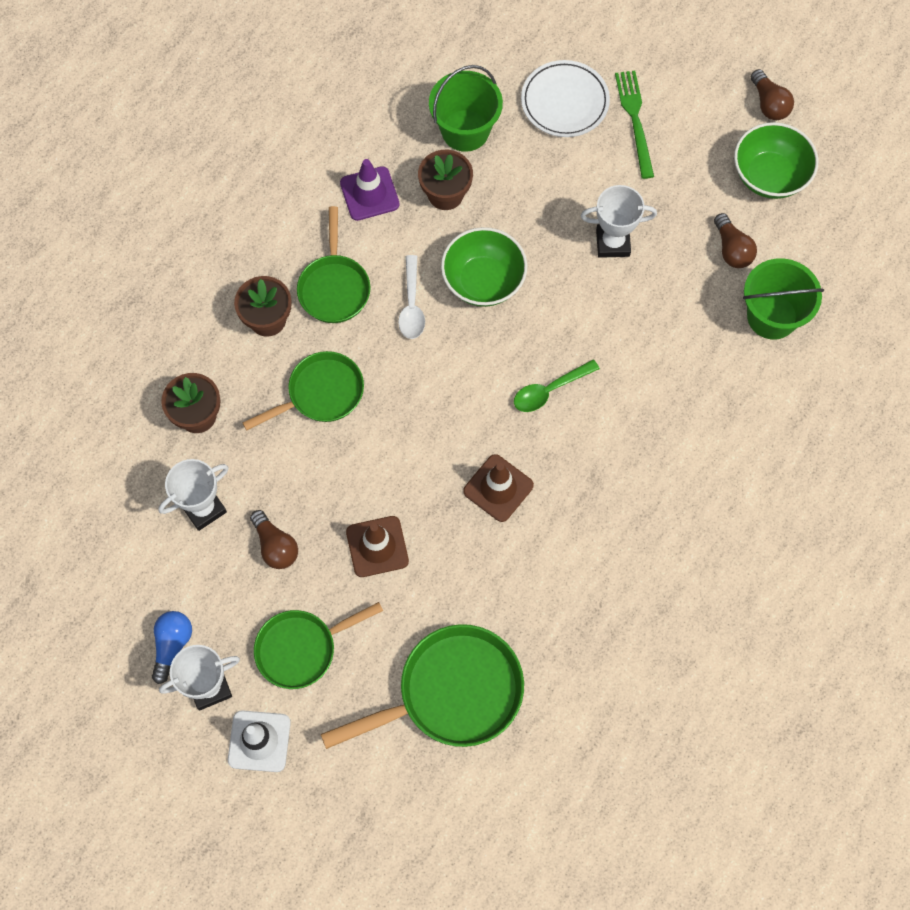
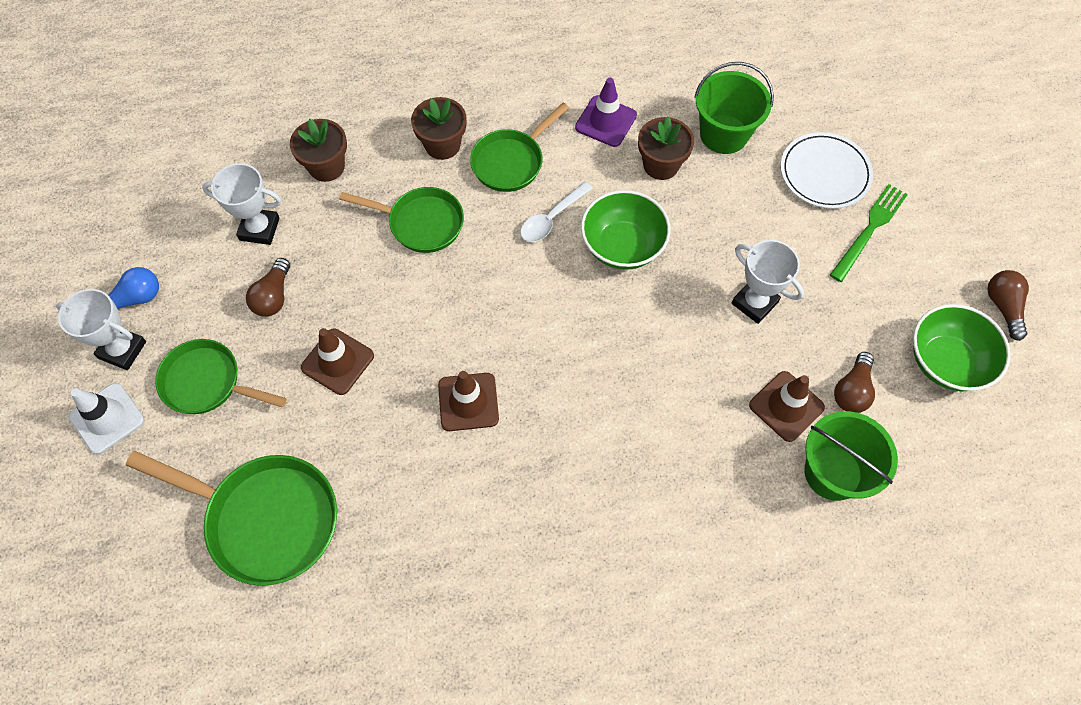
camera: 45 degrees right, 5 degrees down
green spoon [514,359,600,412] -> none
brown light bulb [751,69,794,120] -> brown light bulb turned 150 degrees clockwise [987,270,1029,341]
none -> brown traffic cone [749,371,825,442]

